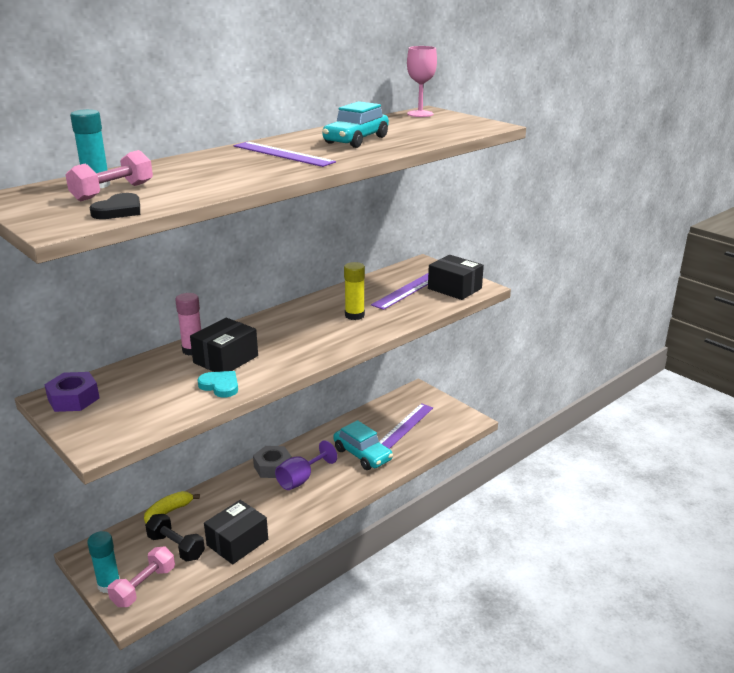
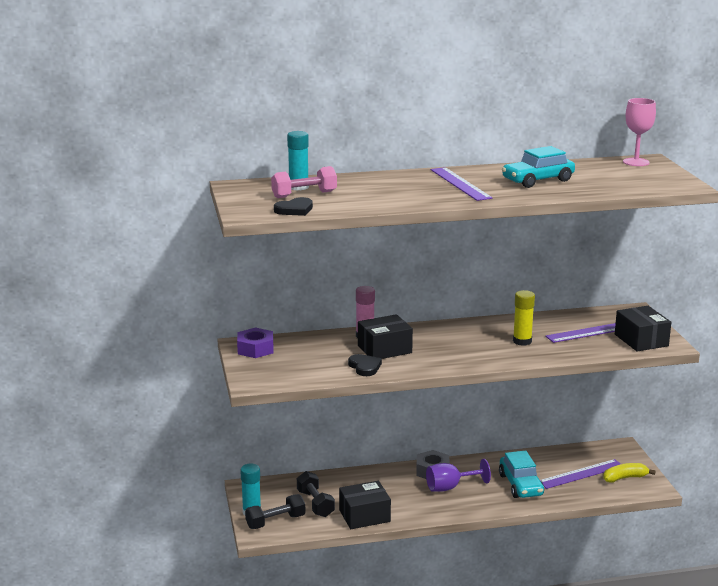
camera: 30 degrees right, 5 degrees down
pink dumbbell [107,547,175,607] -> black dumbbell [245,494,305,529]
yellow banana [144,491,200,523] -> yellow banana moved to [603,463,656,483]
turquoise heart [198,371,238,397] -> black heart [348,354,382,376]

